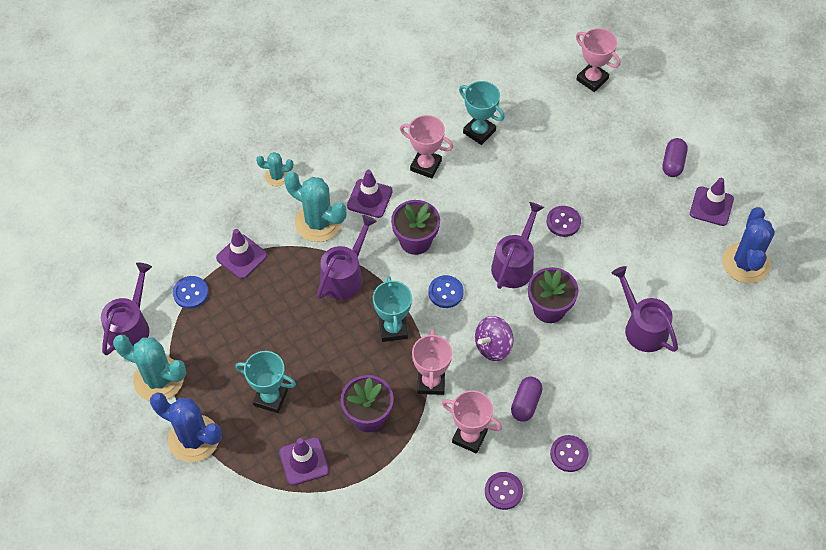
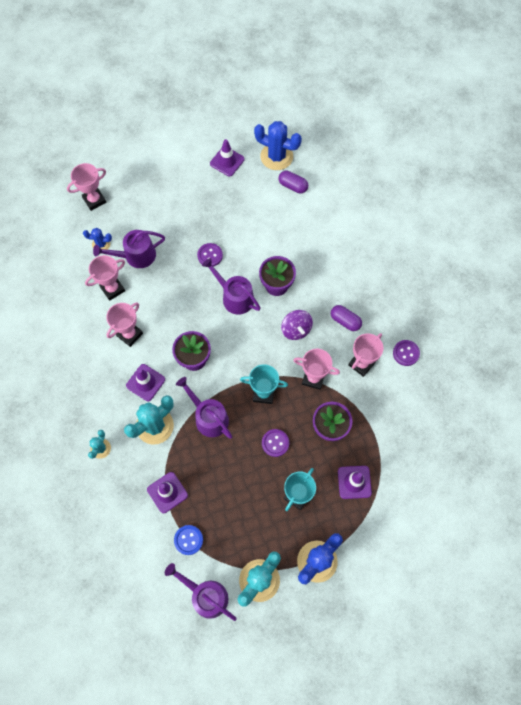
camera: 75 degrees left, 10 degrees up
blue button [428,275,464,308] -> none
turquoise trophy [459,81,505,145] -> pink trophy [85,255,125,301]
purple button [550,435,589,472] -> purple button moved to [262,429,289,457]
purple watering can [612,266,678,352] -> purple watering can moved to [93,230,165,268]
purple capsule [663,138,687,177] -> purple capsule moved to [279,171,308,194]
none -> blue cactus [83,228,112,250]

